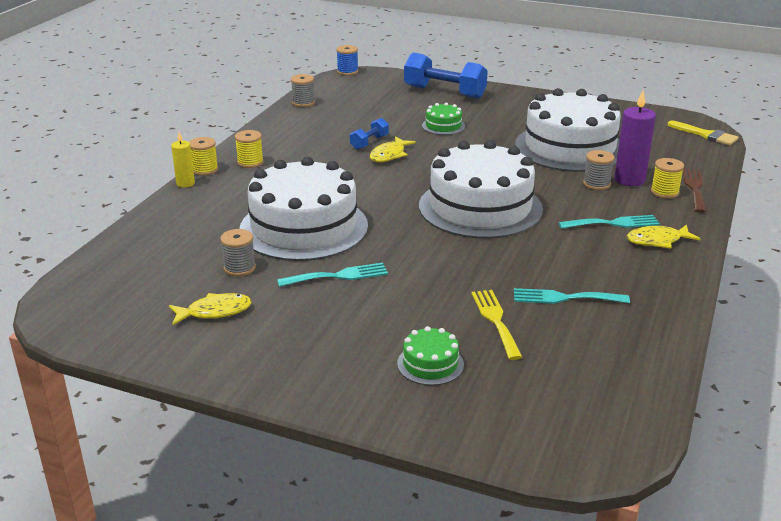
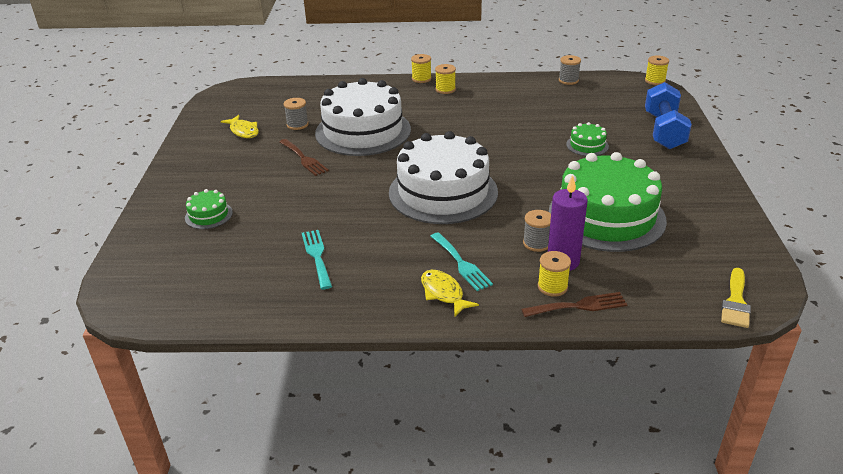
camera: 70 degrees right, 5 degrees up
yellow candle [171,132,195,188] -> none
turquoise fork [277,263,388,287] -> brown fork [279,139,329,176]
blue spool [336,45,358,75] -> yellow spool [645,55,669,85]
blue dumbbell [350,118,389,150] -> none
yellow fish [370,136,416,162] -> none
yellow fork [471,290,522,360] -> none
white cake [515,88,621,172] -> green cake [549,152,667,252]

